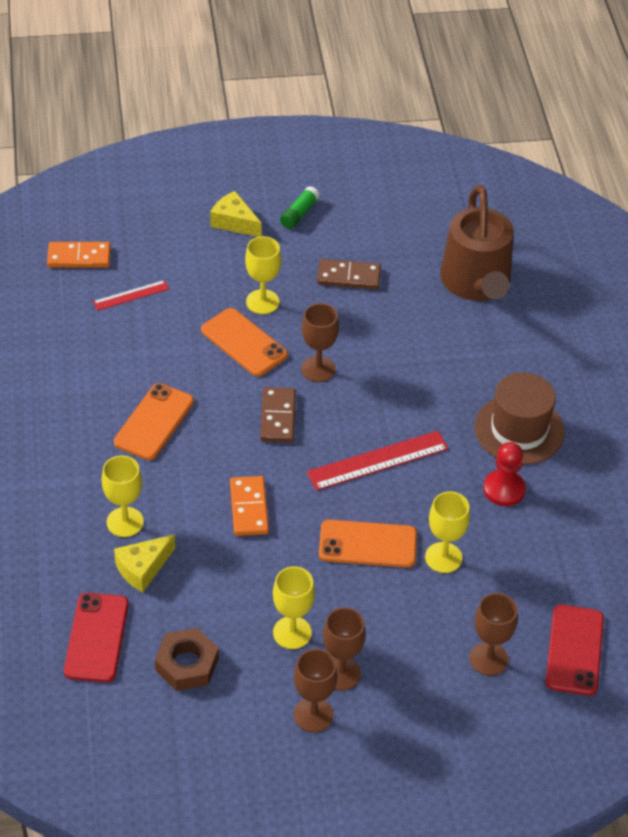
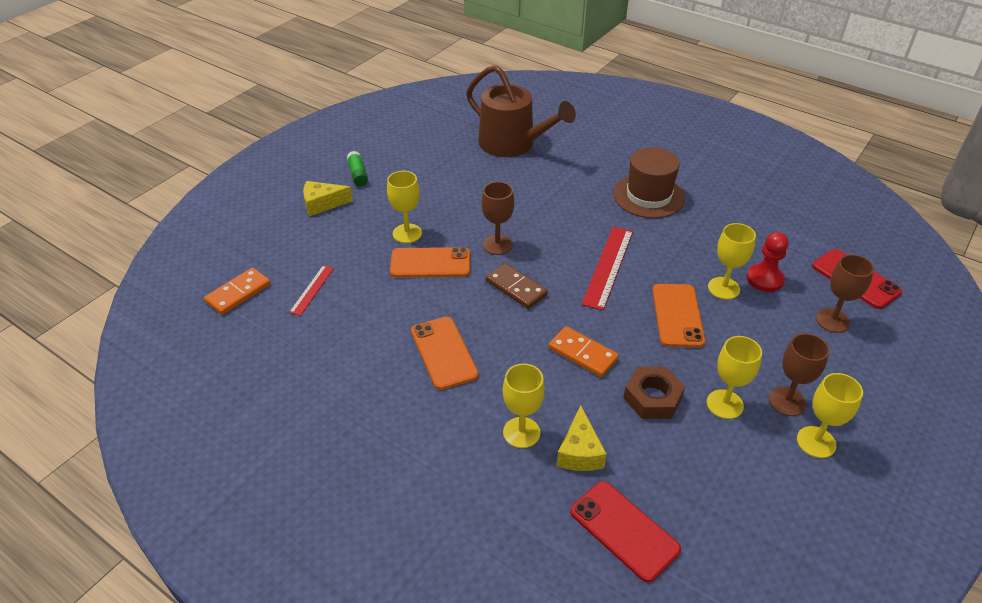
camera: 45 degrees left, 5 degrees down
brown nut [155,628,219,691] -> brown nut moved to [624,367,685,419]
brown goblet [294,649,338,732] -> yellow goblet [797,373,863,458]
brown domino [317,259,381,289] -> none
orange phone [319,520,417,568] -> orange phone turned 45 degrees counterclockwise [652,284,705,348]
red pawn [483,442,526,506] -> red pawn moved to [747,232,789,292]

